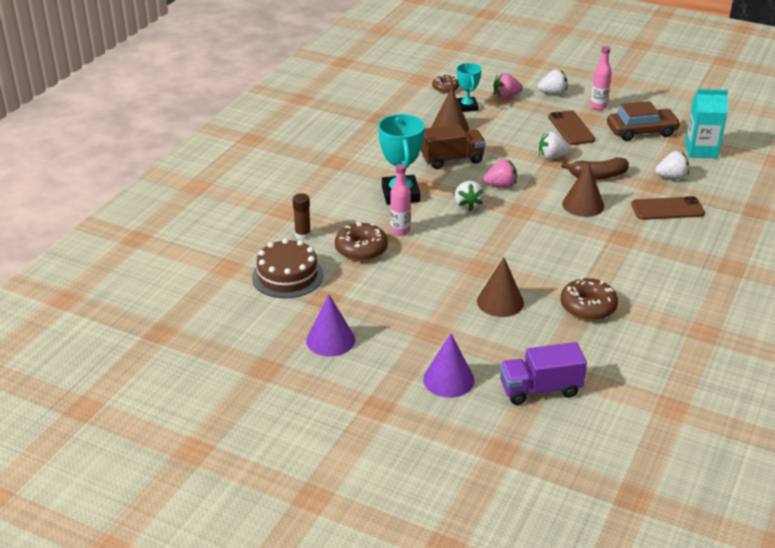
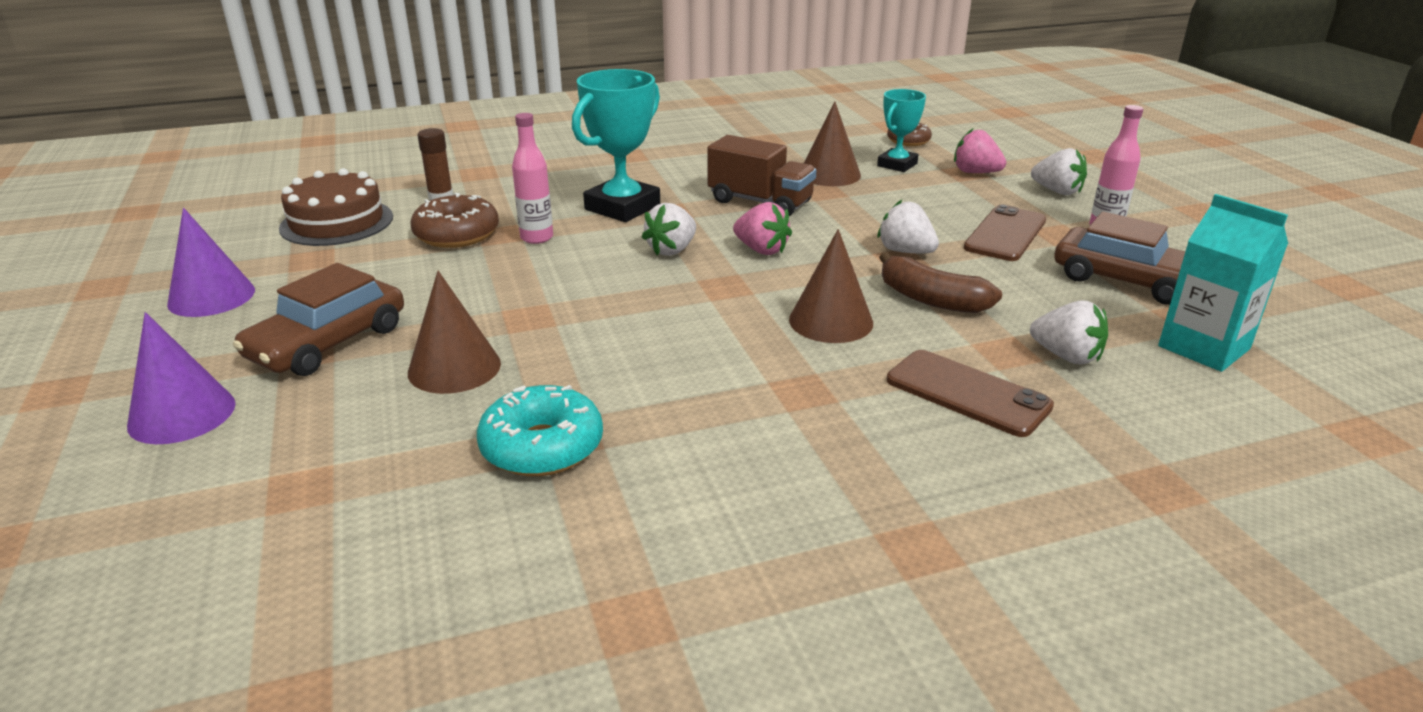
camera: 45 degrees right, 5 degrees down
purple truck [500,342,587,405] -> none
brown donut [561,277,618,321] -> turquoise donut [477,385,603,476]
none -> brown car [233,263,404,376]

